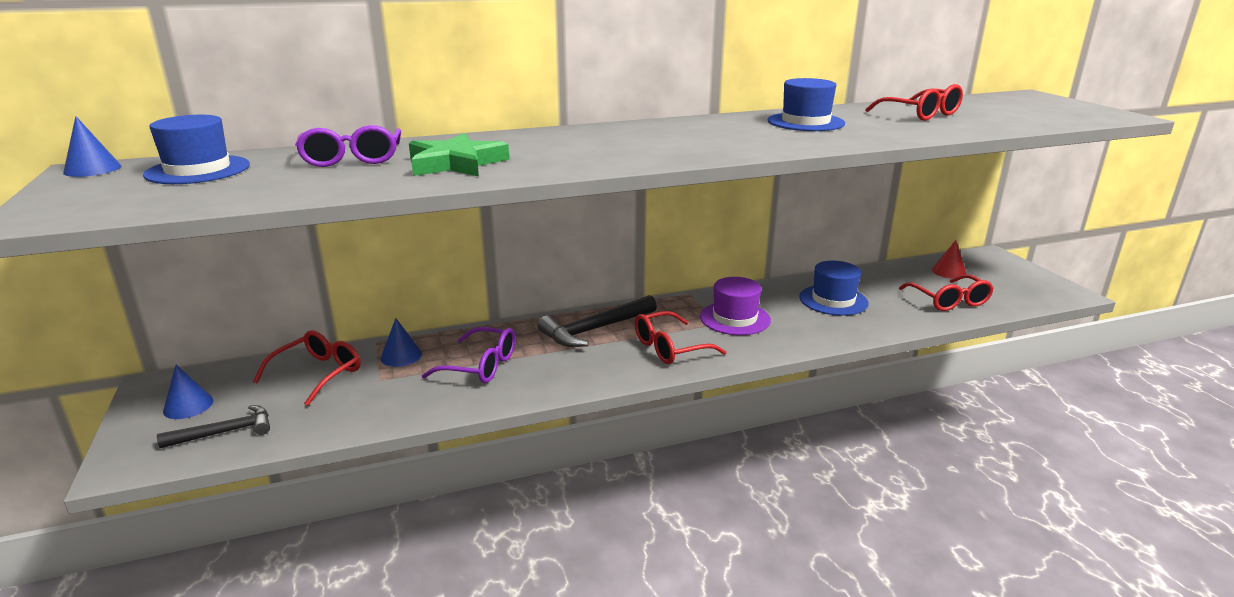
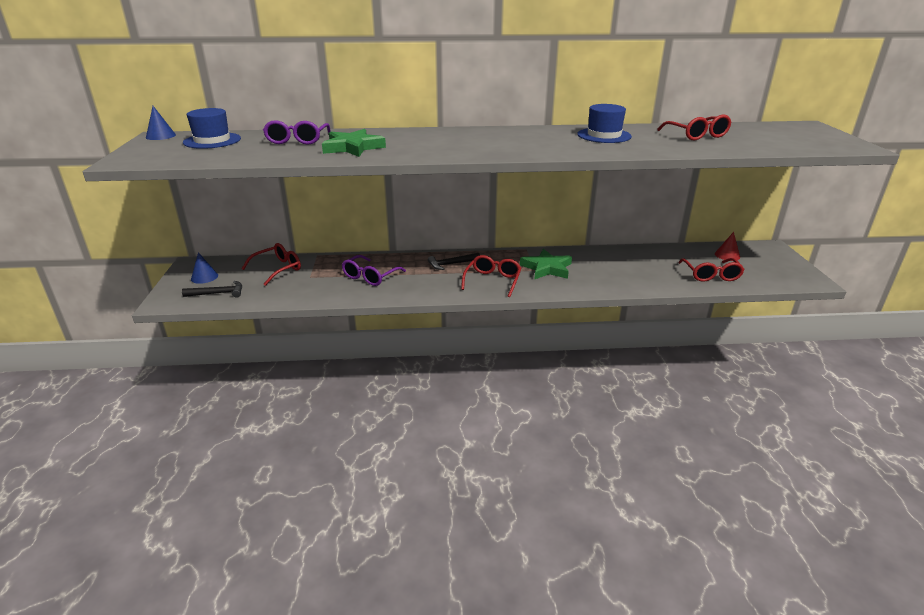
camera: 15 degrees right, 5 degrees up
blue cone [381,318,422,367] -> none
purple glasses [422,327,516,383] -> purple glasses turned 90 degrees clockwise [342,255,406,286]
black hammer [538,295,657,347] -> black hammer [428,253,480,270], size x0.64
red glasses [634,311,726,364] -> red glasses turned 120 degrees clockwise [461,255,521,297]
purple hat [700,277,771,335] -> green star [520,249,572,280]
blue hat [799,261,869,316] -> none

